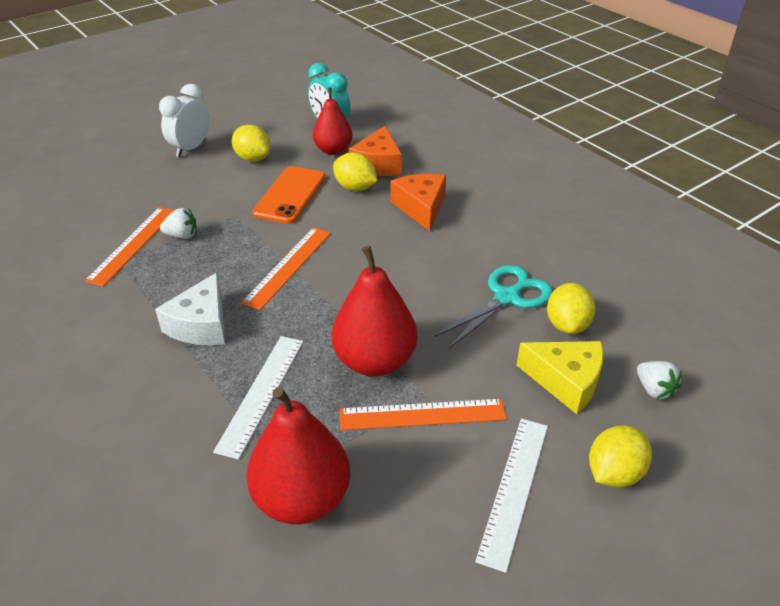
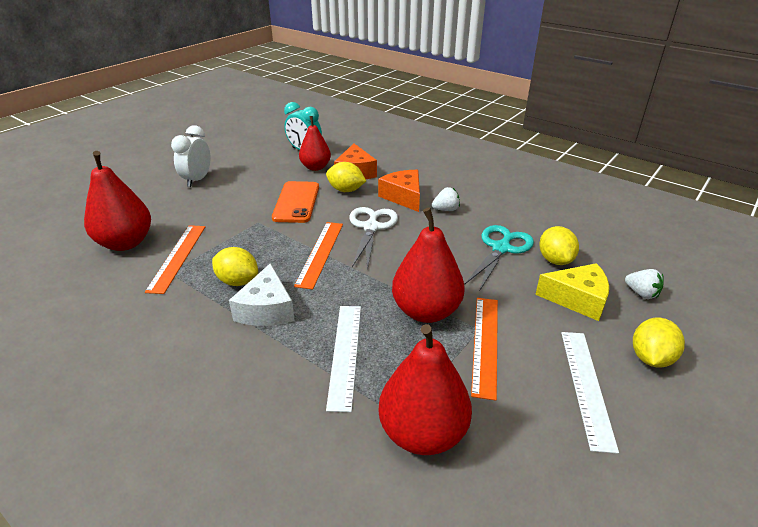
camera: 15 degrees left, 5 degrees down
white strawberry [160,208,197,239] -> white strawberry moved to [432,187,460,211]
yellow lemon [232,125,271,162] -> yellow lemon moved to [212,247,258,286]
orange ruler [340,399,507,430] -> orange ruler turned 60 degrees counterclockwise [471,298,498,401]
none -> red pear [84,151,151,251]
none -> white scissors [349,207,398,270]

